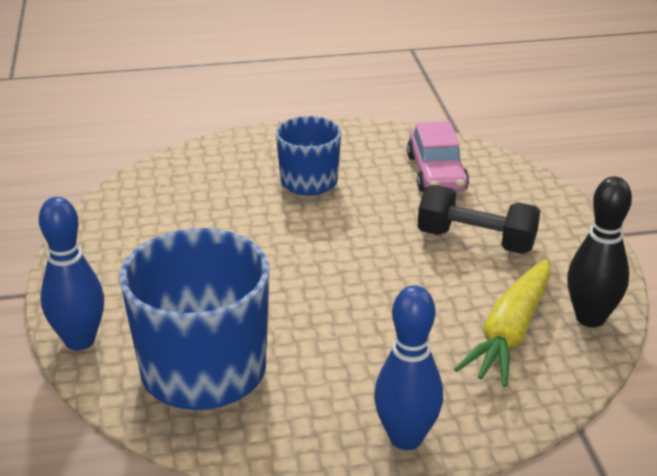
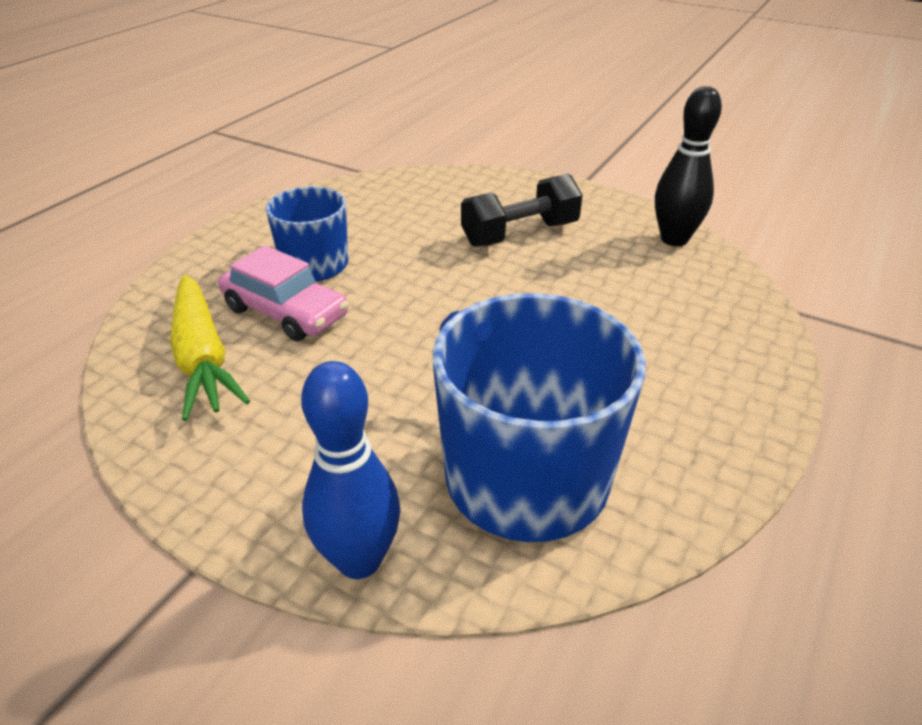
camera: 50 degrees left, 5 degrees up
blue bowling pin [374,285,443,450] -> none
pink car [407,122,469,192] -> pink car moved to [218,245,348,341]
yellow carrot [454,259,550,387] -> yellow carrot moved to [170,275,250,421]

